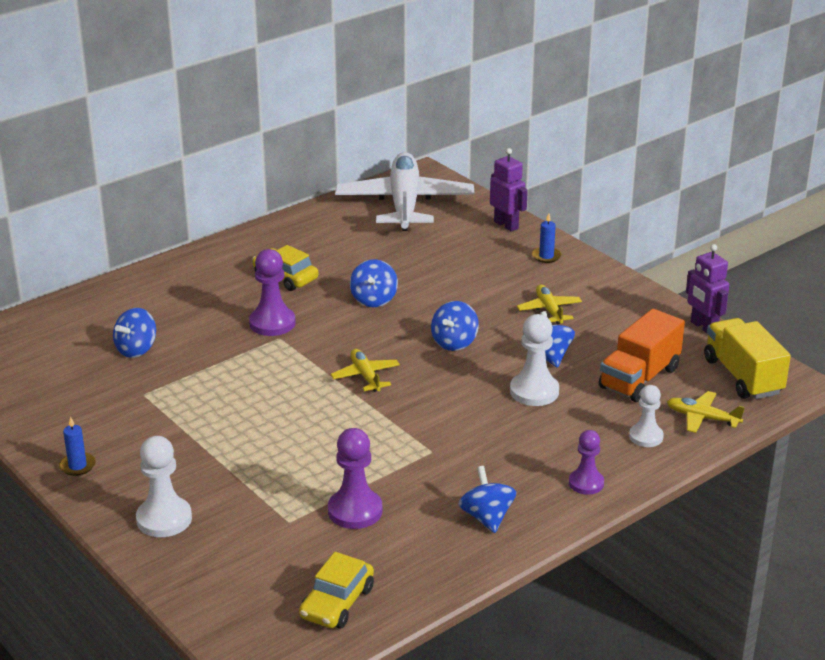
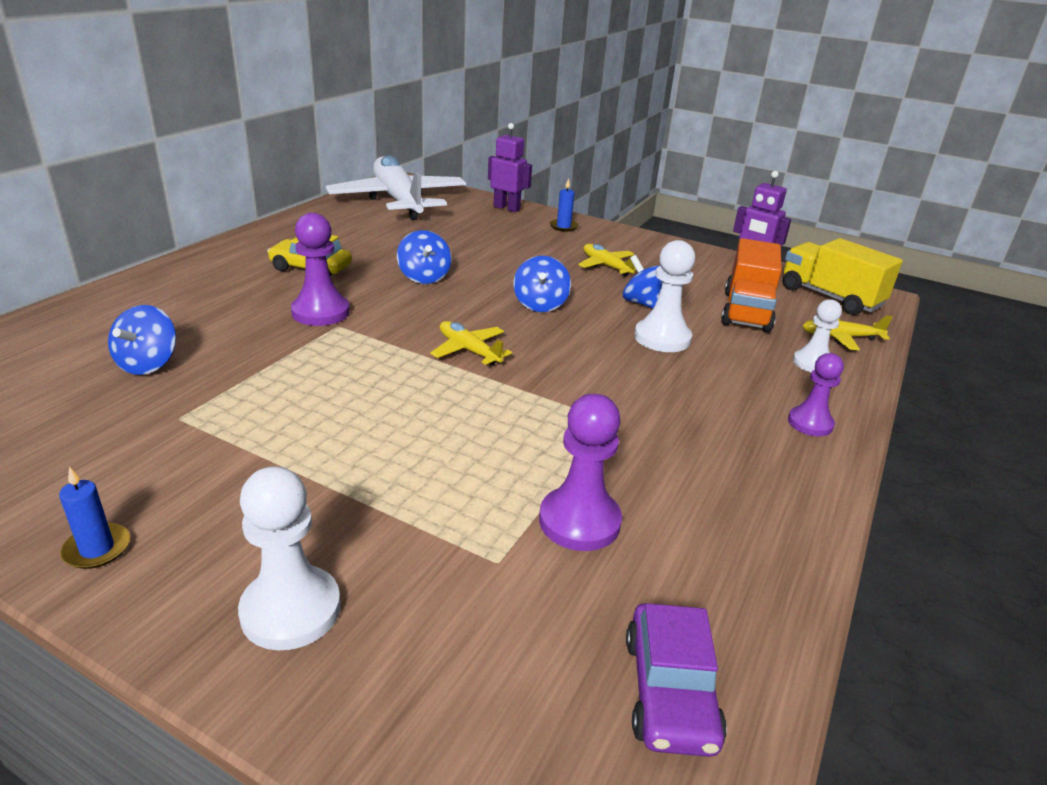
camera: 25 degrees left, 0 degrees up
yellow car [299,552,374,629] -> purple car [626,603,727,757]
blue spinning top [459,466,516,533] -> none

